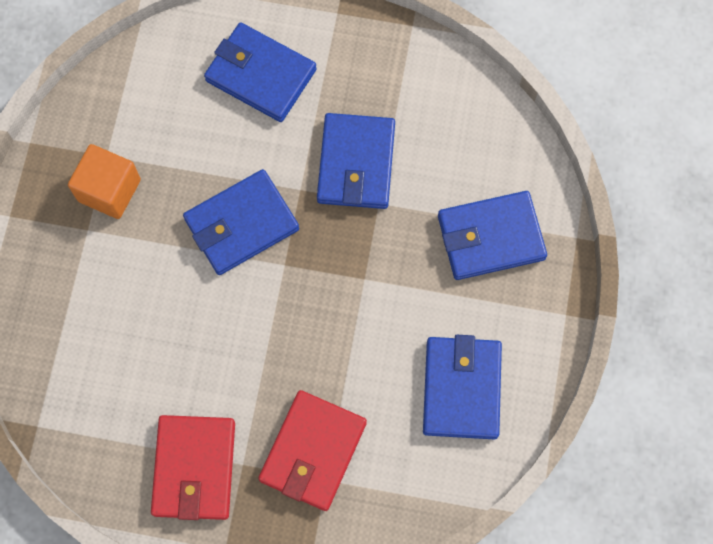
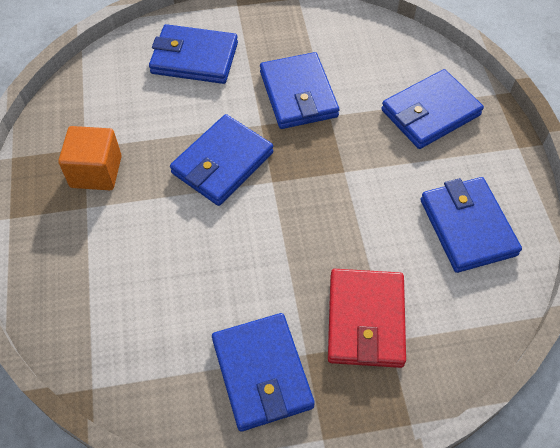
camera: 20 degrees left, 15 degrees down
red wallet [151,415,235,520] -> blue wallet [212,313,315,432]

